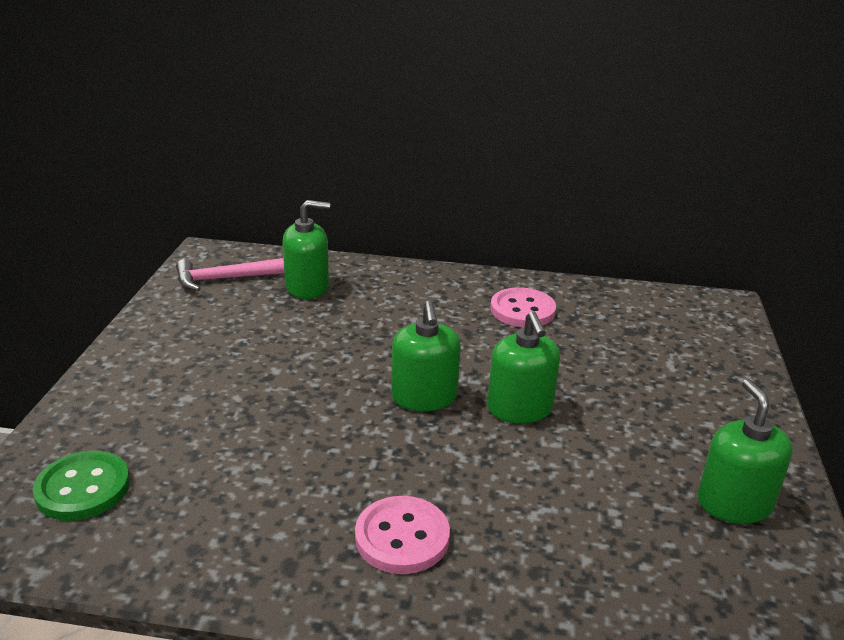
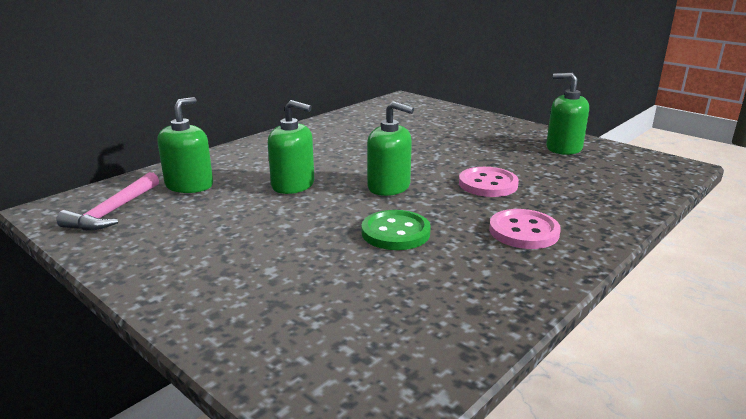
camera: 55 degrees left, 5 degrees down
green button [33,451,130,521] -> green button moved to [361,210,431,250]
green soap dispenser [487,311,560,423] -> green soap dispenser moved to [268,100,314,194]
pink button [490,287,556,327] -> pink button moved to [459,167,519,197]

